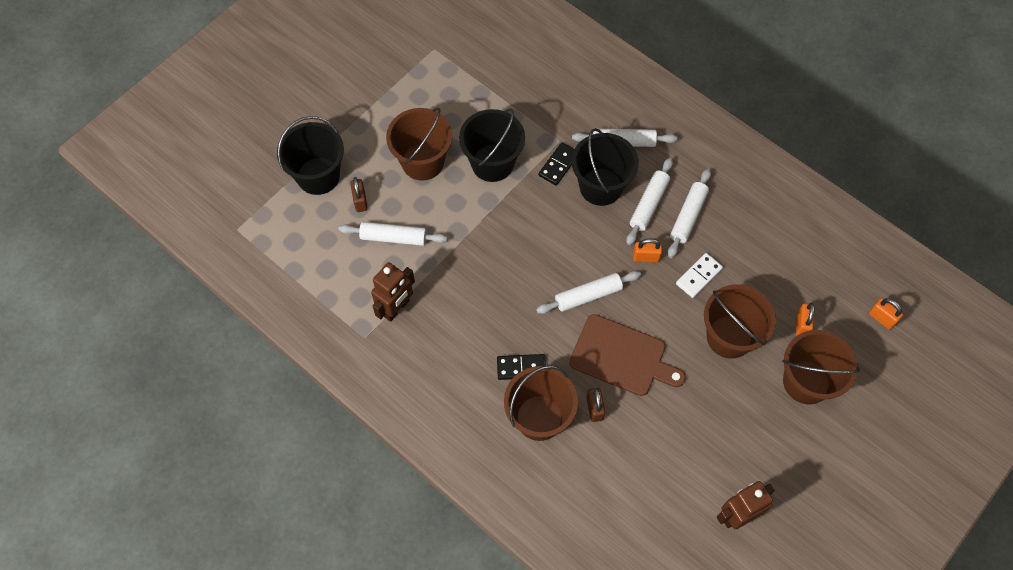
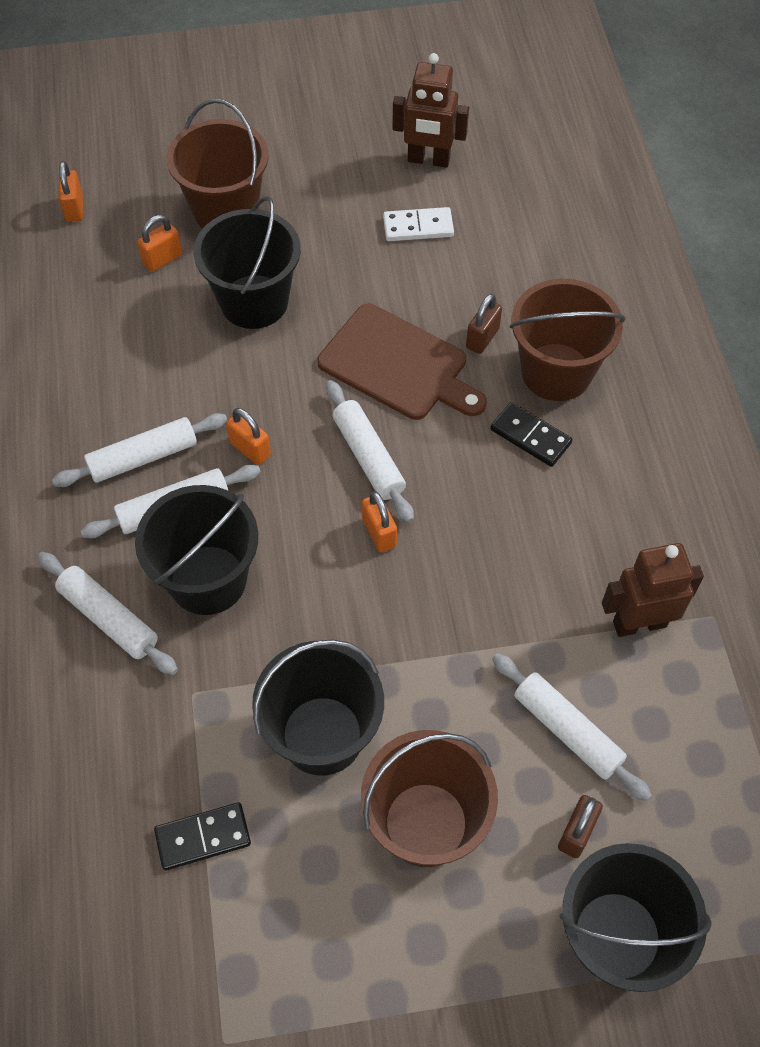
camera: 140 degrees left, 5 degrees down
white rolling pin [536,271,641,314] -> white rolling pin turned 45 degrees clockwise [326,380,414,523]
black domino [538,142,575,186] -> black domino moved to [154,802,251,871]
brown cutting board [569,314,686,396] -> brown cutting board turned 150 degrees clockwise [317,304,487,420]
white domino [676,253,723,298] -> white domino moved to [383,207,454,241]
brown bucket [704,284,776,359] -> black bucket [194,196,301,329]
none -> orange padlock [362,491,397,552]

